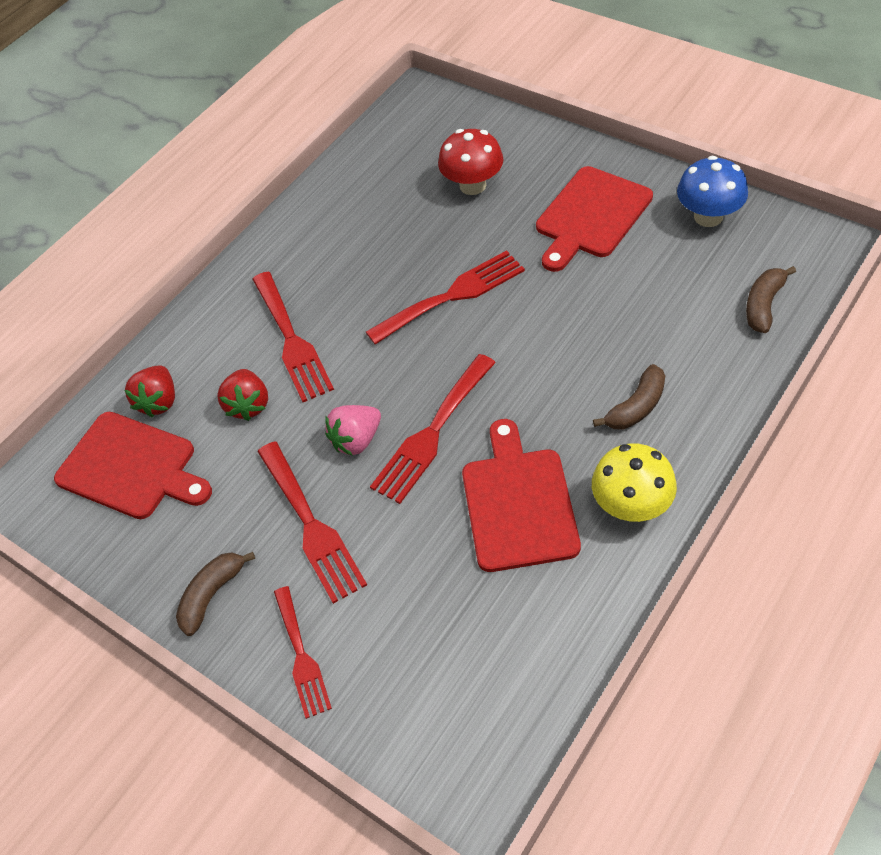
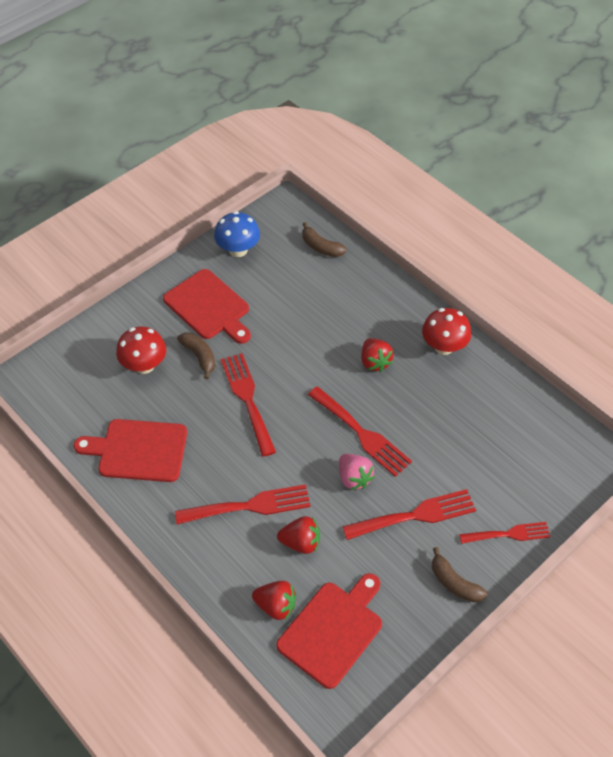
camera: 85 degrees left, 0 degrees up
red cutting board [462,419,581,572] -> red cutting board moved to [74,419,187,482]
yellow mushroom [592,443,677,522] -> red mushroom [422,308,471,355]
brown banana [593,364,665,429] -> brown banana moved to [177,332,215,379]
none -> red strawberry [361,338,394,372]

